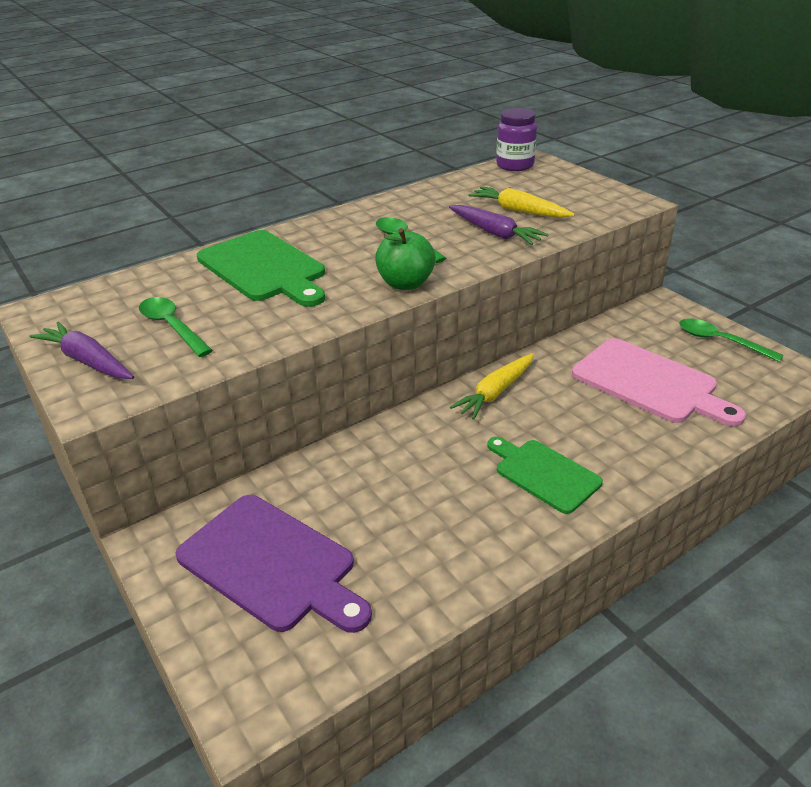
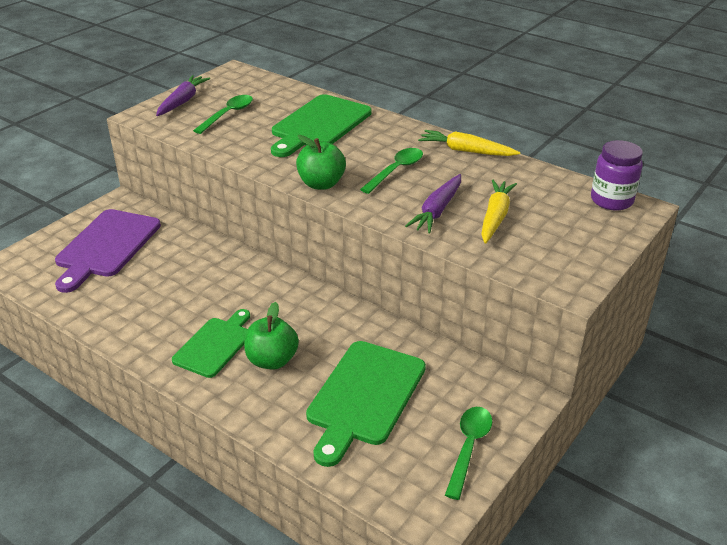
camera: 70 degrees right, 0 degrees up
yellow carrot [450,353,534,420] -> yellow carrot moved to [418,130,521,156]
pink cutting board [572,338,746,427] -> green cutting board [306,341,426,467]
none -> green apple [244,302,299,369]

